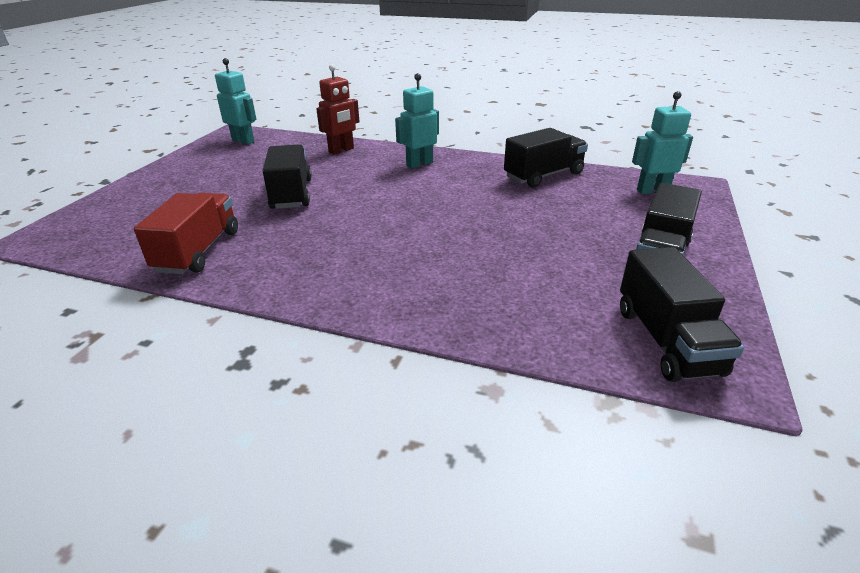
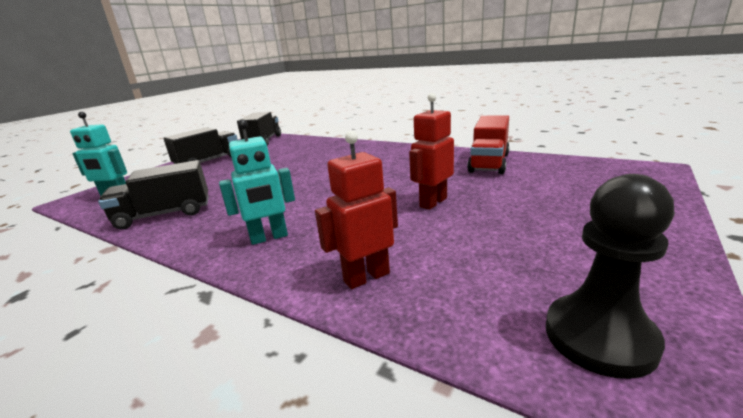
camera: 165 degrees left, 10 degrees down
turquoise robot [215,58,256,145] -> black pawn [546,174,675,379]
black truck [263,144,312,209] -> red robot [409,93,454,210]

